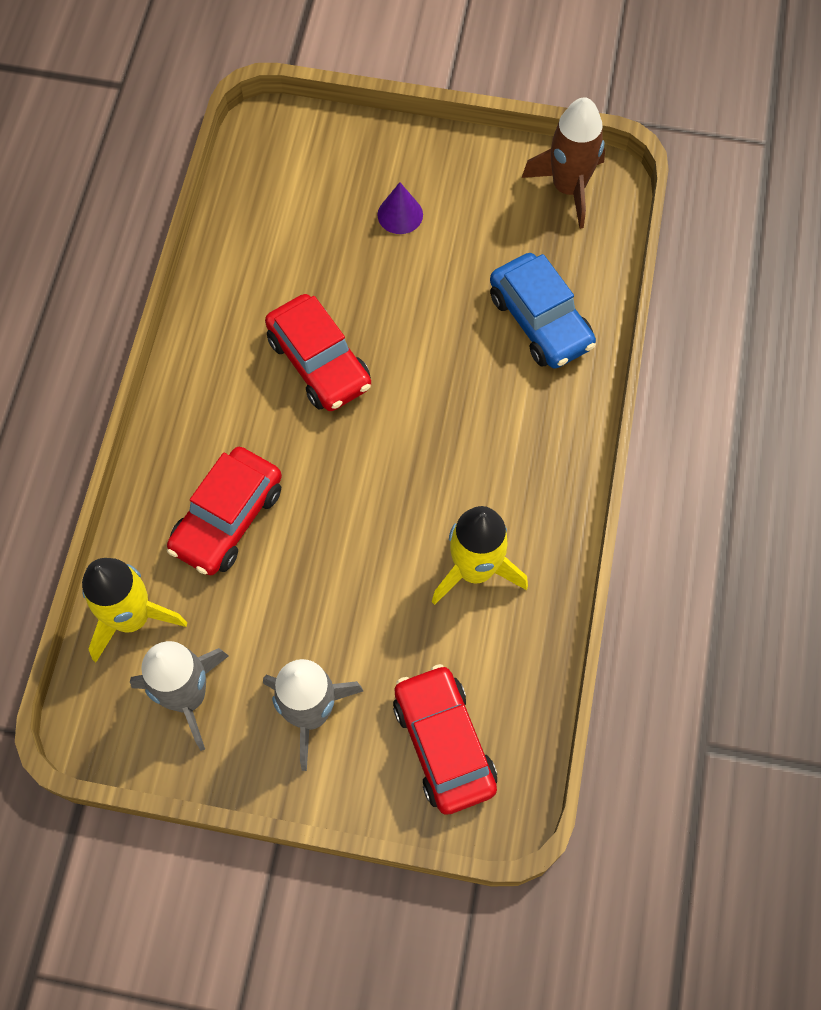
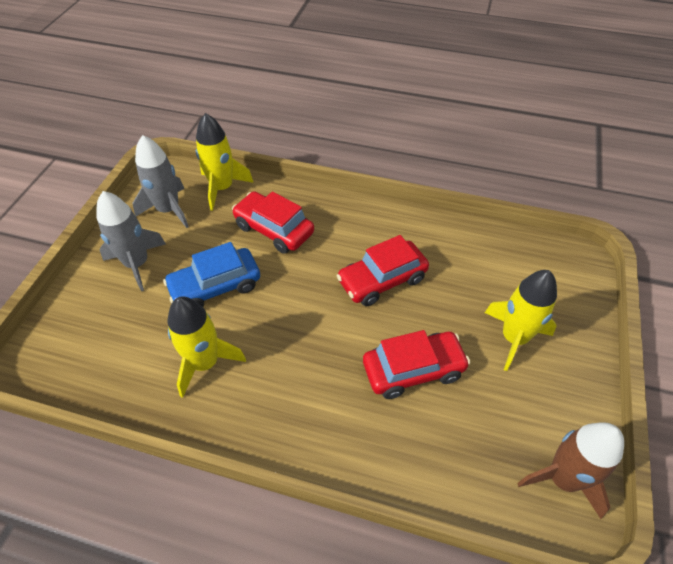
camera: 95 degrees right, 15 degrees down
purple cone [377,182,423,234] -> yellow rocket [485,270,557,371]
red car [393,664,497,815] -> red car moved to [363,330,470,399]
blue car [490,253,596,369] -> blue car moved to [163,242,260,307]

